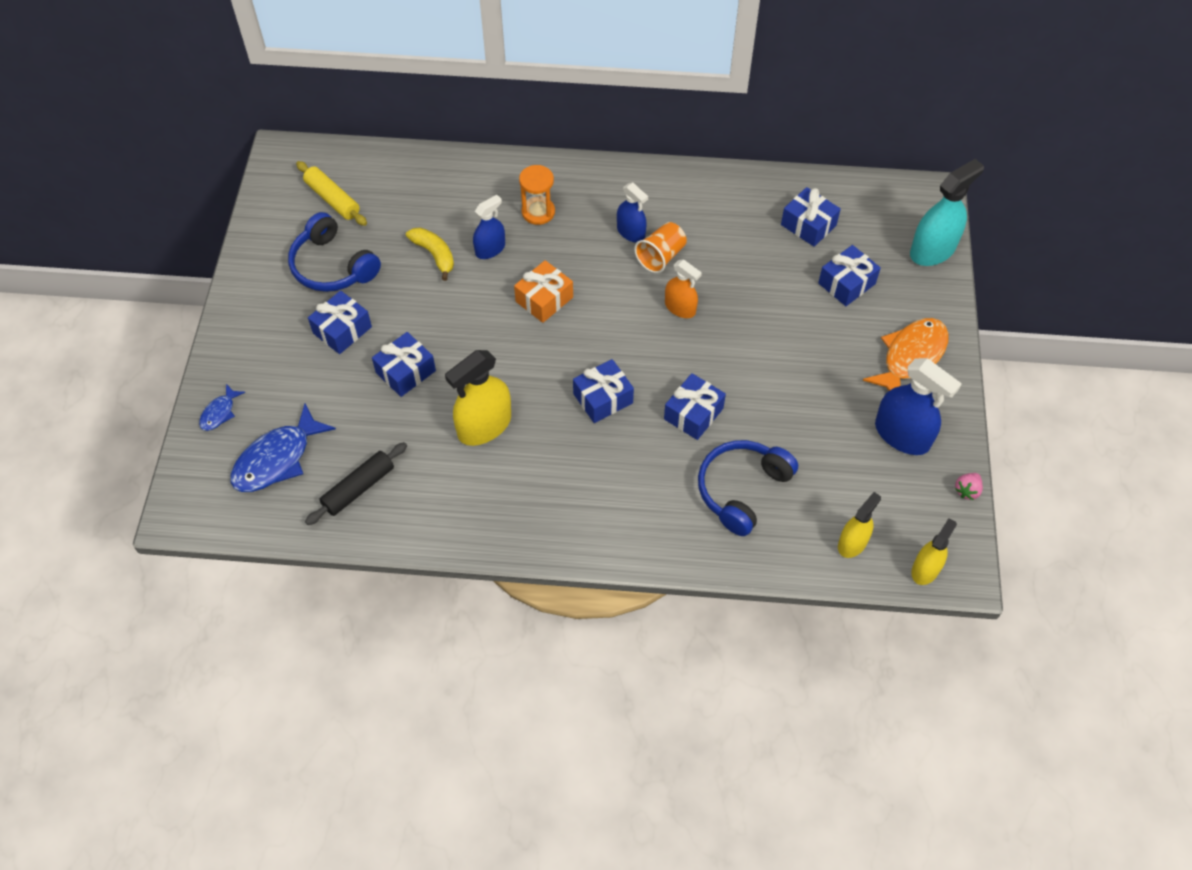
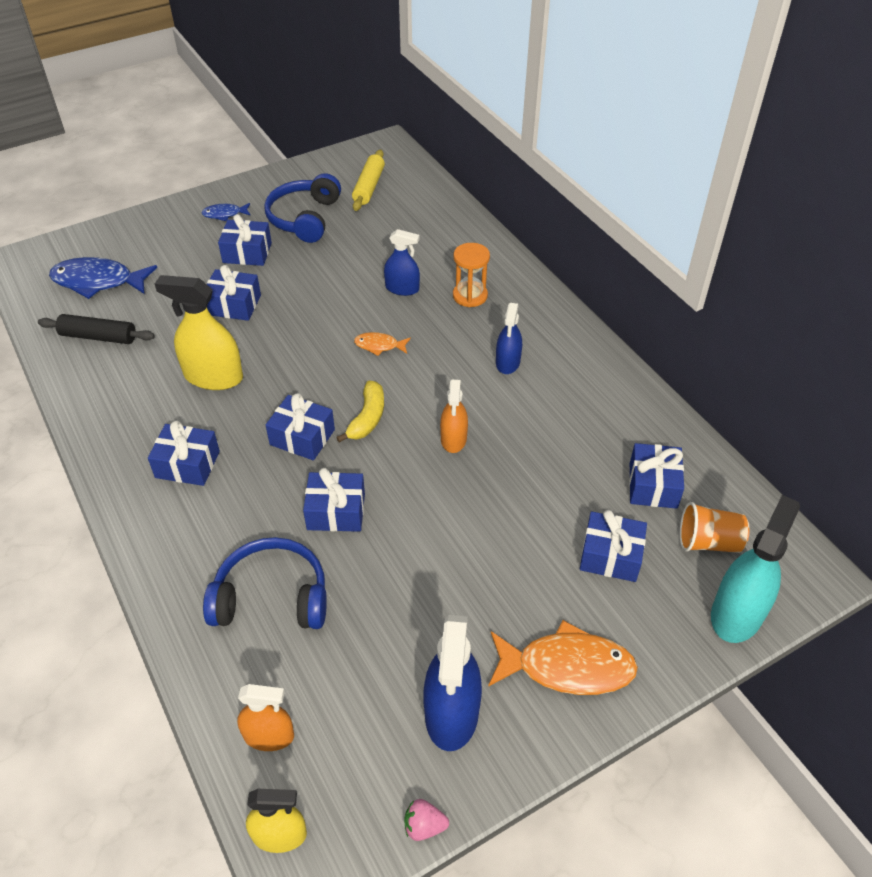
camera: 55 degrees right, 10 degrees down
blue fish [199,384,245,431] -> blue fish moved to [201,203,251,221]
yellow banana [406,227,454,281] -> yellow banana moved to [336,381,384,443]
orange gift [514,260,573,323] -> orange fish [354,332,411,356]
orange cup [634,222,687,273] -> orange cup moved to [680,502,750,553]
yellow spray bottle [838,492,881,558] -> orange spray bottle [237,684,294,751]
turquoise spray bottle [910,159,984,266] -> turquoise spray bottle turned 75 degrees counterclockwise [711,495,800,643]
none -> blue gift [148,420,220,486]

